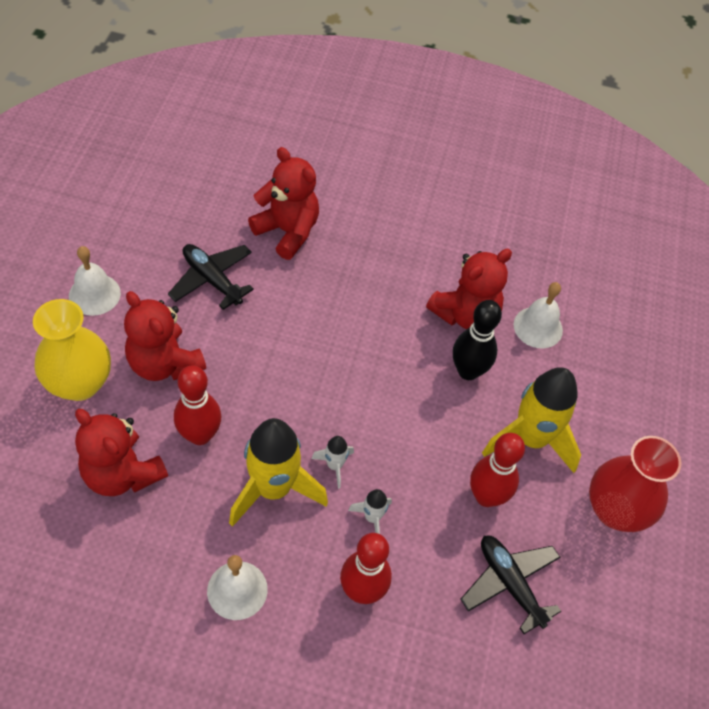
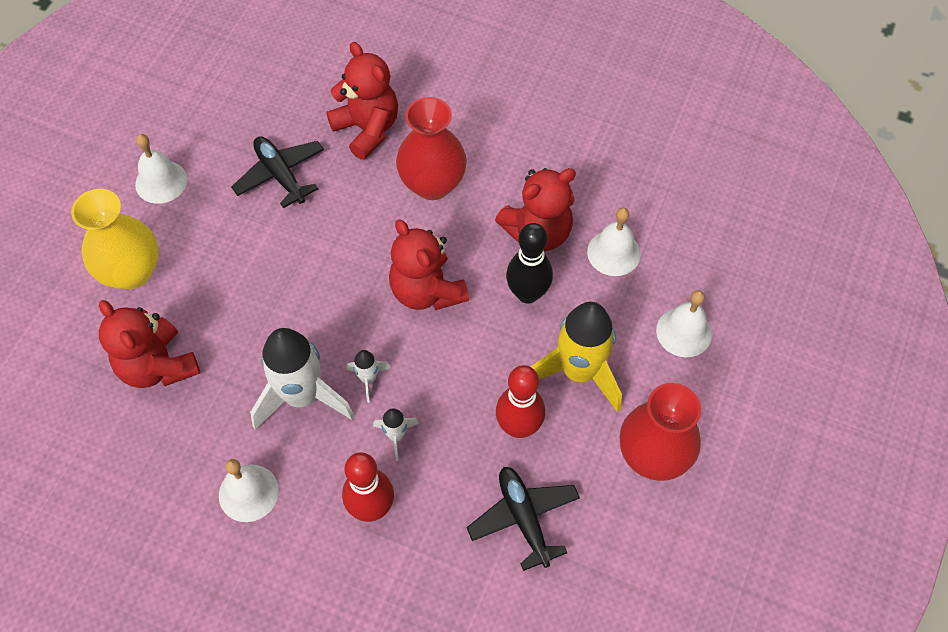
camera: 15 degrees right, 5 degrees up
red teddy bear [124,291,206,381] -> red teddy bear moved to [389,219,469,310]
red bowling pin [174,365,221,445] -> none
yellow rocket [229,418,328,527] -> white rocket [250,328,355,430]
none -> red vase [396,97,467,200]
none -> white bell [656,290,712,357]

